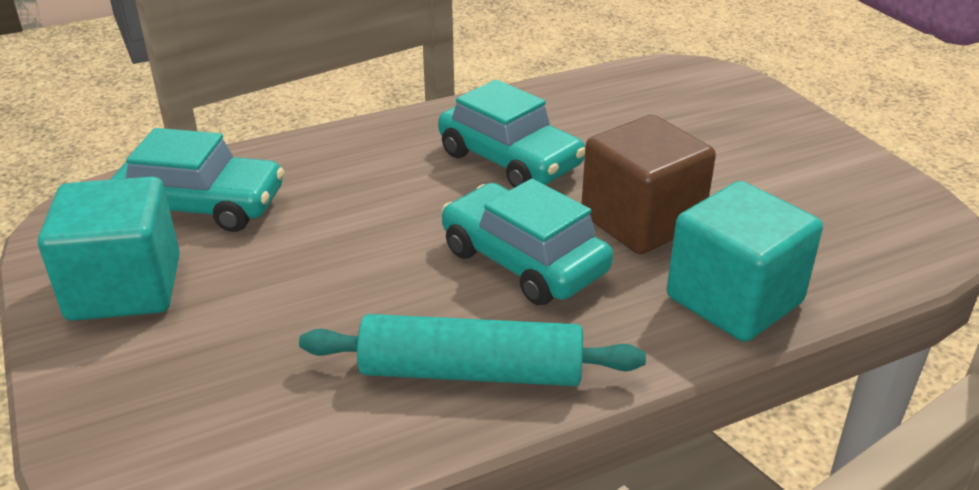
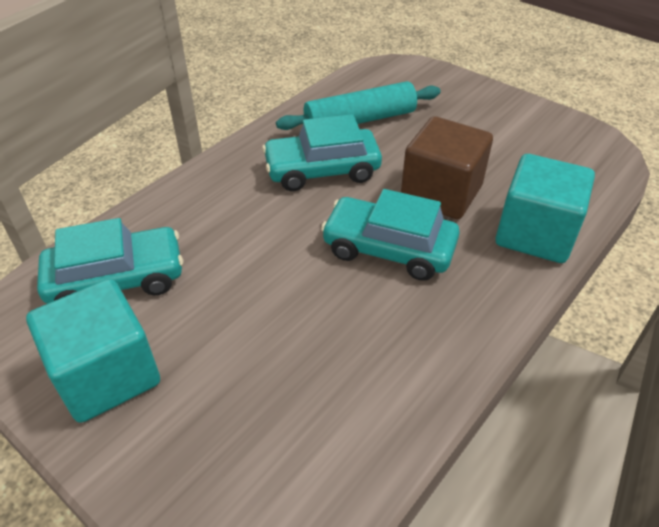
camera: 25 degrees left, 10 degrees up
turquoise rolling pin [299,314,646,386] -> turquoise rolling pin moved to [276,81,441,130]
turquoise car [438,80,585,188] -> turquoise car turned 150 degrees clockwise [262,114,382,191]

